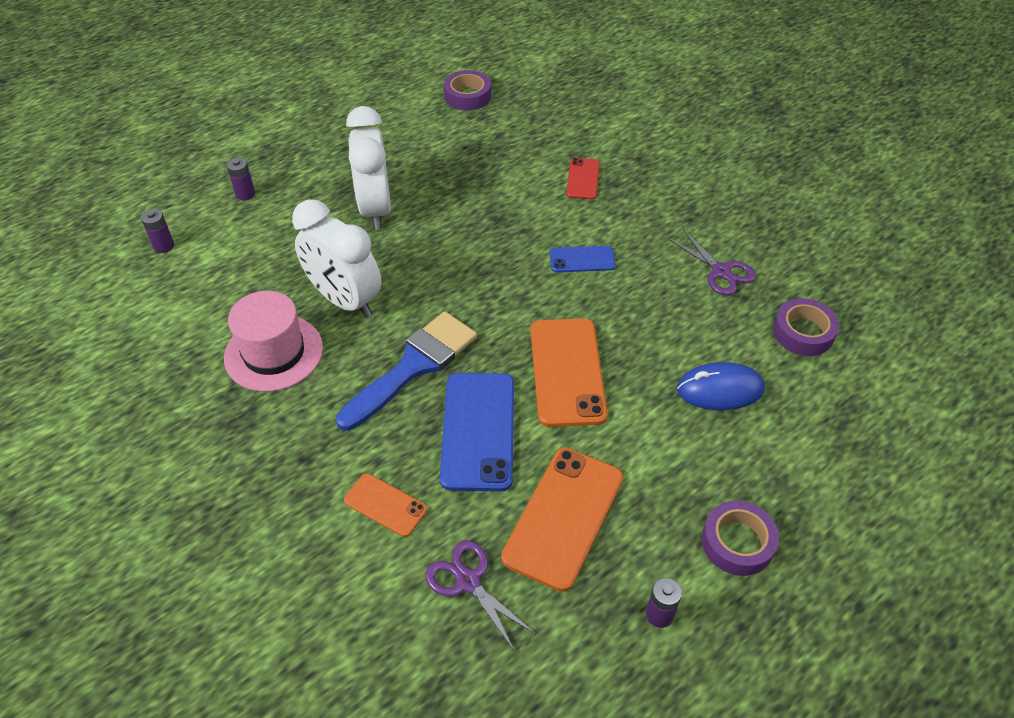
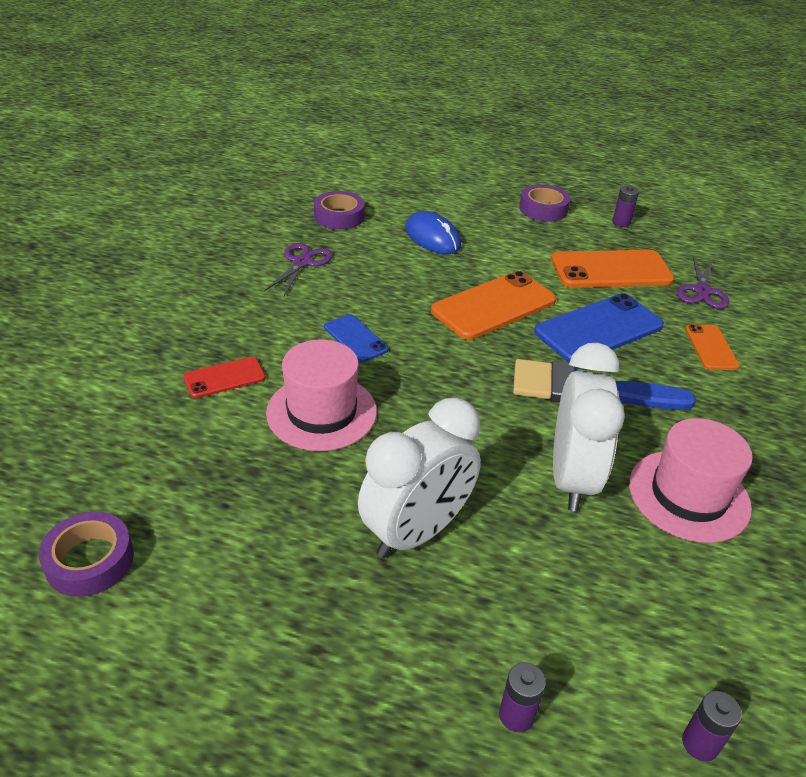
camera: 125 degrees left, 10 degrees down
none -> pink hat [266,340,377,451]

